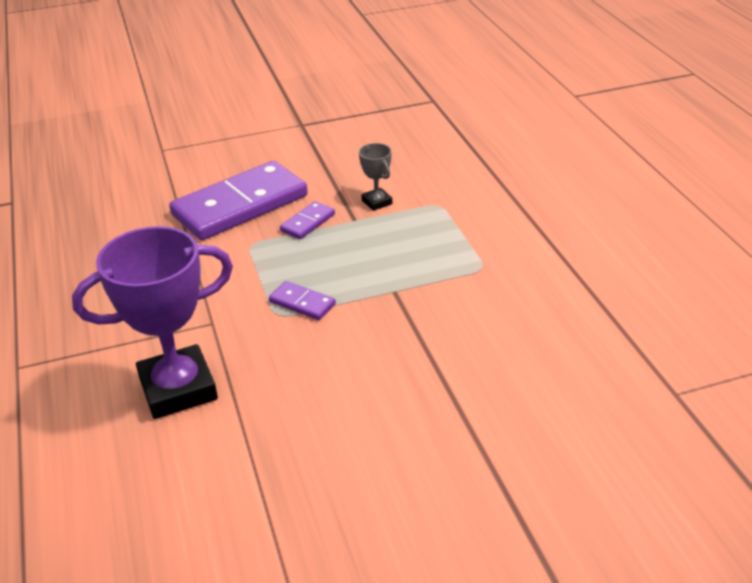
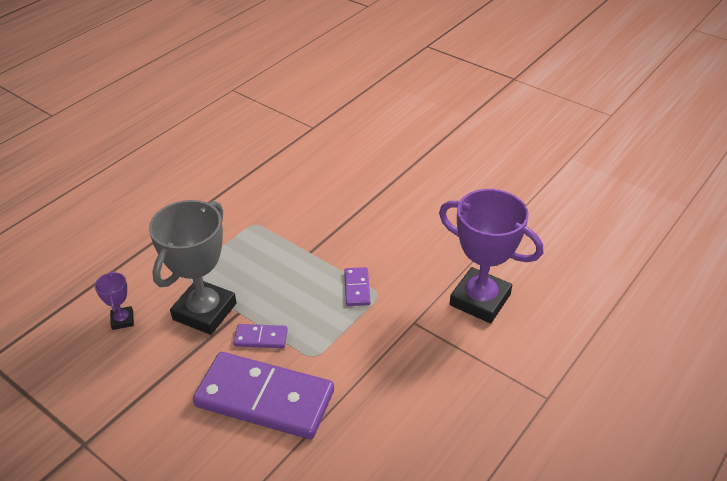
camera: 125 degrees left, 5 degrees up
grey trophy [359,143,392,211] -> grey trophy [149,200,237,335], size x2.23
none -> purple trophy [95,271,134,330]

